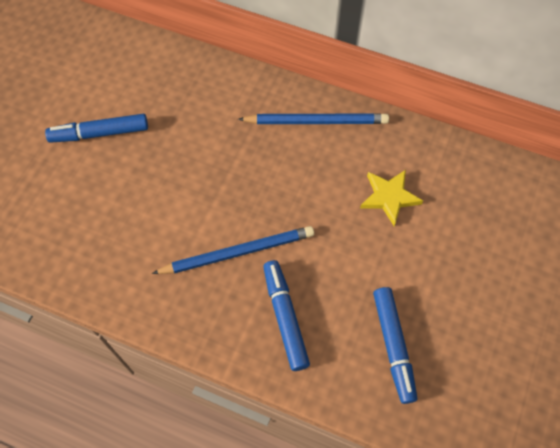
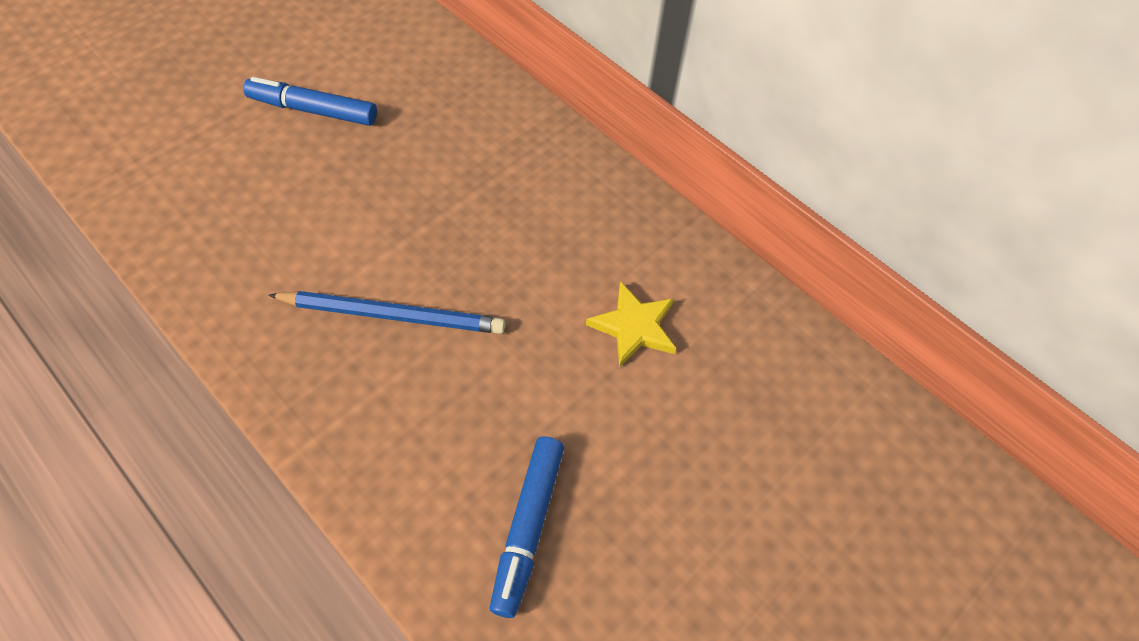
camera: 20 degrees right, 5 degrees down
blue pencil [238,113,389,124] -> none
blue marker [263,260,310,371] -> none

